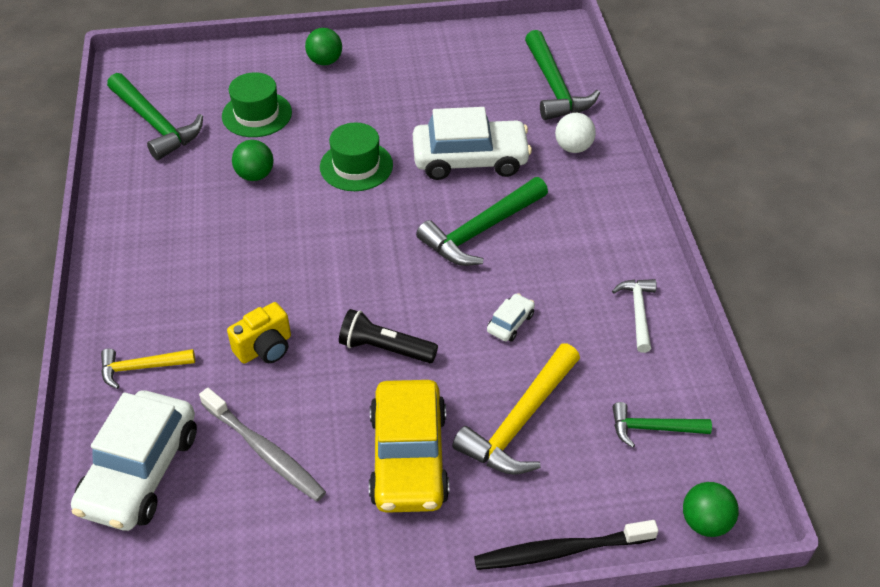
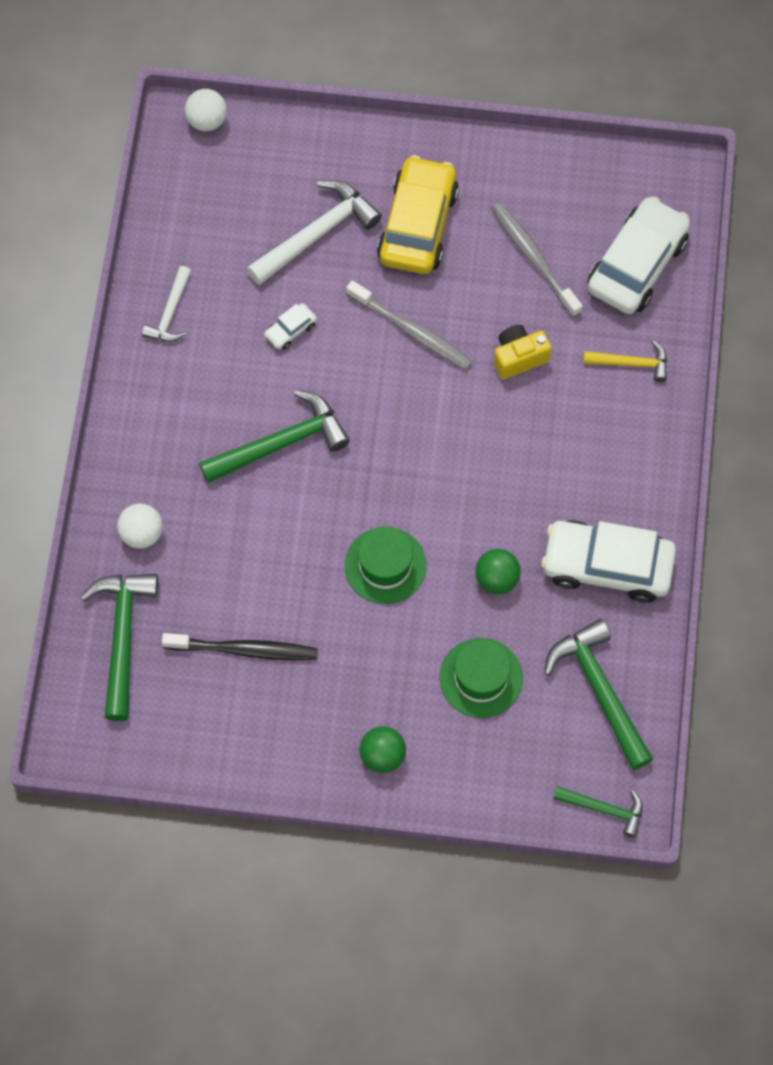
camera: 165 degrees left, 20 degrees up
black flashlight [339,309,438,363] -> grey toothbrush [346,280,473,370]
white car [413,107,532,180] -> white car moved to [541,520,676,603]
yellow hammer [452,343,580,475] -> white hammer [247,180,382,285]
black toothbrush [474,520,659,570] -> black toothbrush moved to [162,633,318,660]
green hammer [612,402,712,448] -> green hammer moved to [553,786,643,838]
green ball [683,482,739,537] -> white ball [185,89,227,131]

